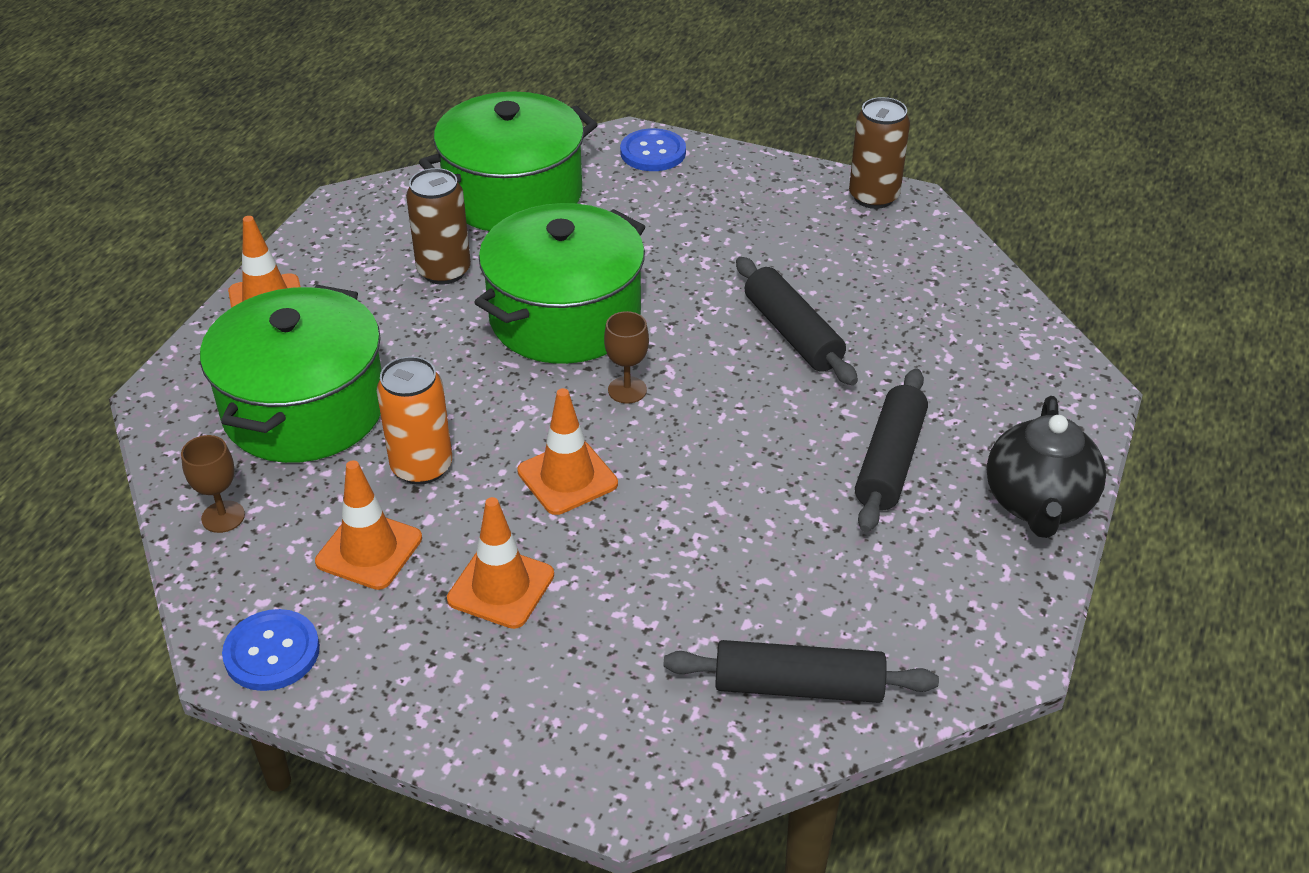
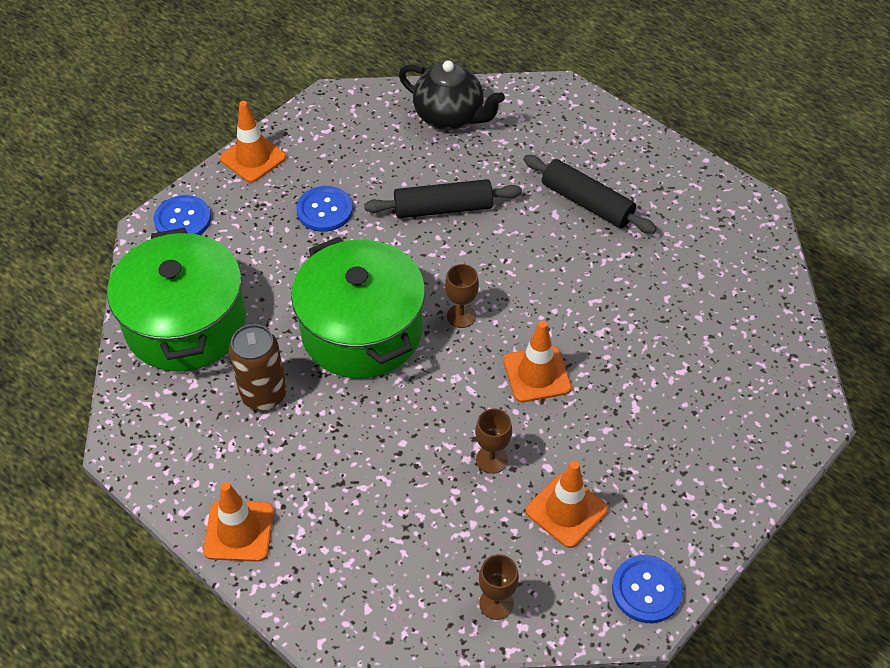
camera: 70 degrees left, 10 degrees up
green pot [200,285,382,463] -> none
orange can [377,356,452,485] -> brown goblet [475,408,512,474]
orange traffic cone [447,497,554,629] -> orange traffic cone moved to [220,101,286,183]
black rolling pin [663,640,939,703] -> none
brown can [849,97,910,209] -> none
black teapot [987,396,1106,538] -> black teapot moved to [399,60,505,130]
none -> blue button [296,186,353,232]

